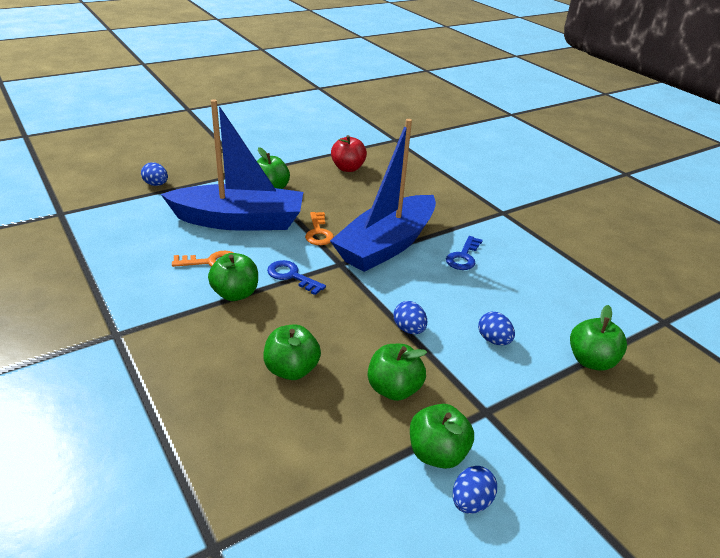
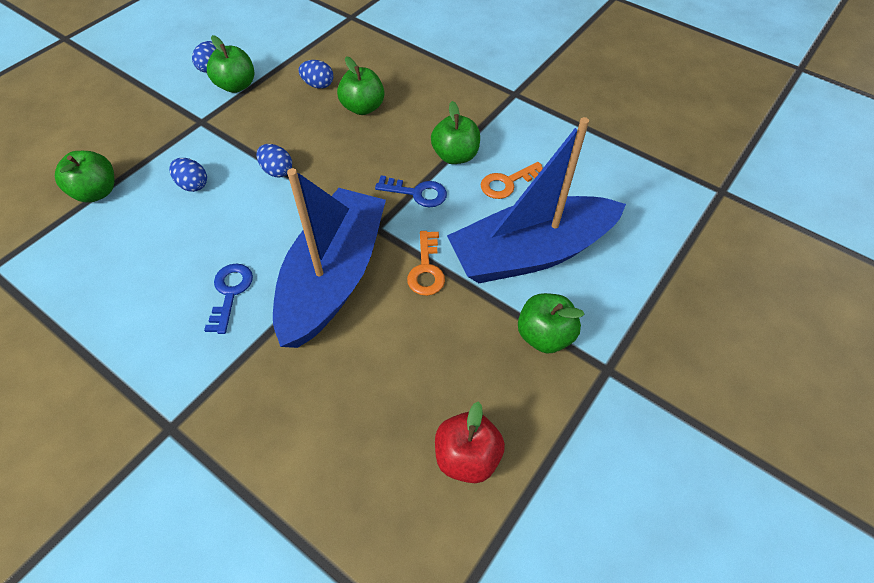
camera: 160 degrees right, 20 degrees up
blue egg [141,162,168,186] -> blue egg moved to [298,60,333,89]
orange key [305,212,334,245] -> orange key turned 150 degrees counterclockwise [407,231,445,296]
green apple [368,344,427,401] -> none

